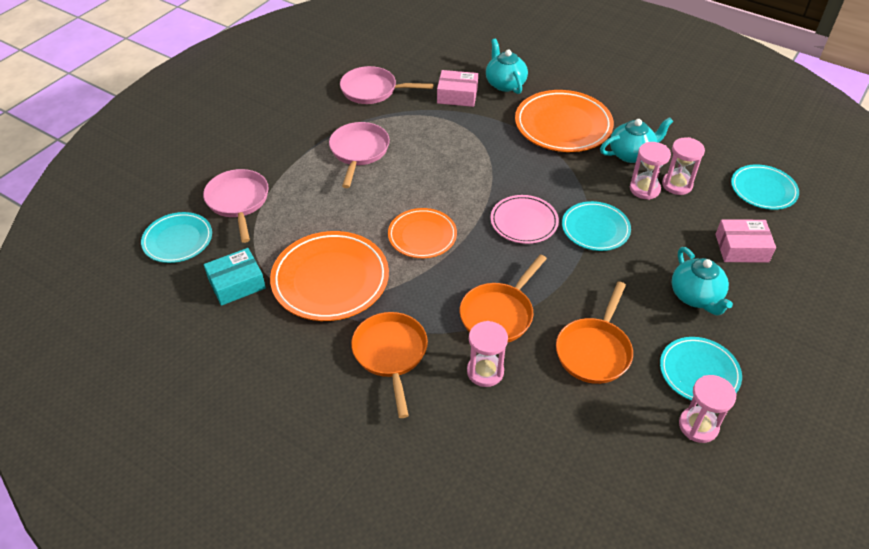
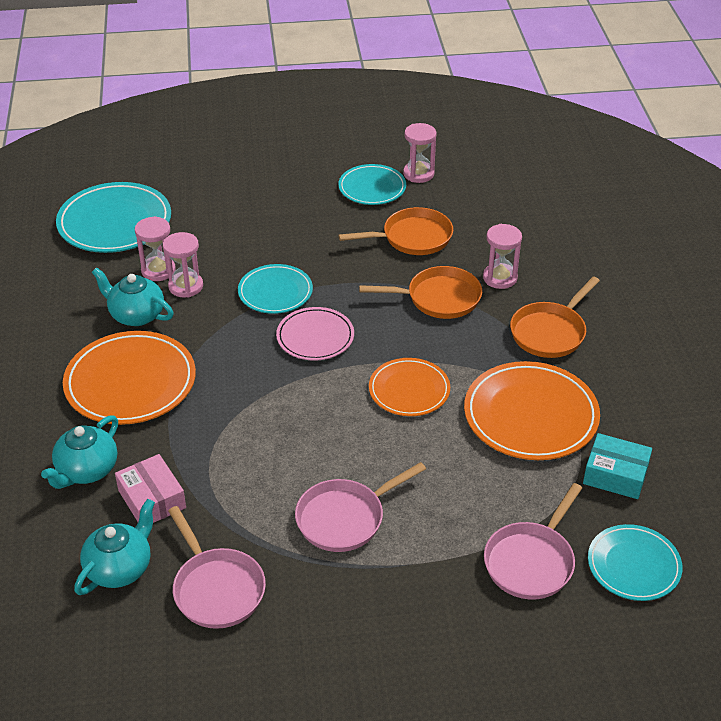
camera: 130 degrees left, 5 degrees down
turquoise teapot [672,247,733,315] -> turquoise teapot moved to [74,499,155,595]
pink box [715,219,776,263] -> none
turquoise plate [731,165,799,210] -> turquoise plate [56,182,171,253], size x1.62

